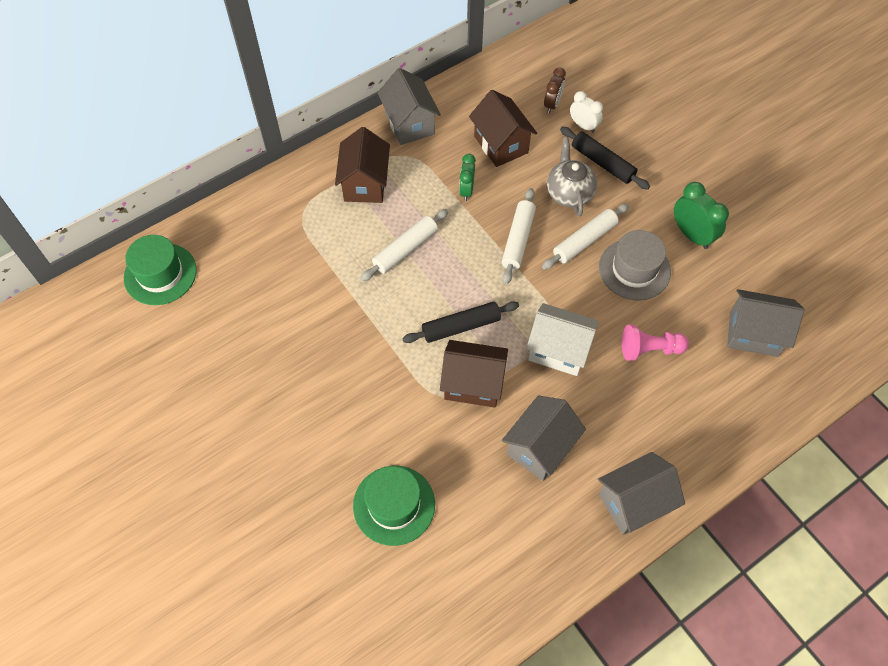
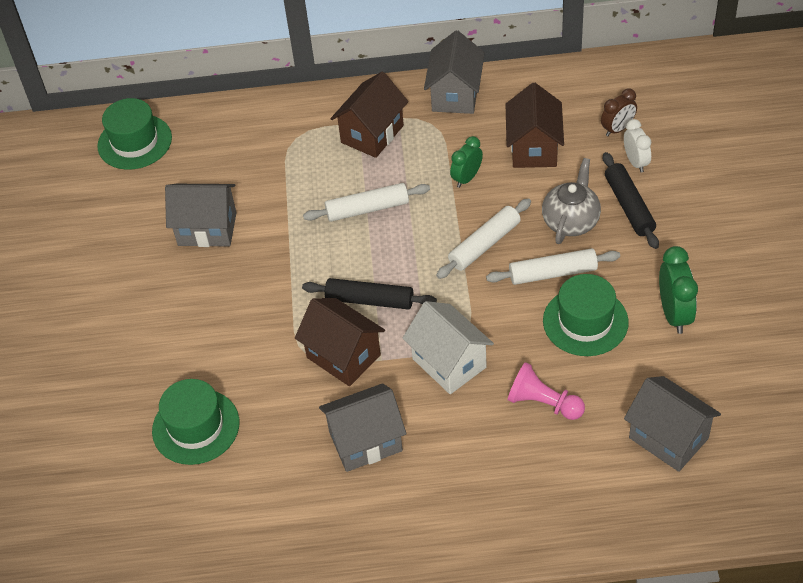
camera: 35 degrees right, 10 degrees down
grey house [598,452,685,535] -> grey house moved to [165,184,237,247]
grey hat [599,230,671,300] -> green hat [543,274,629,356]

